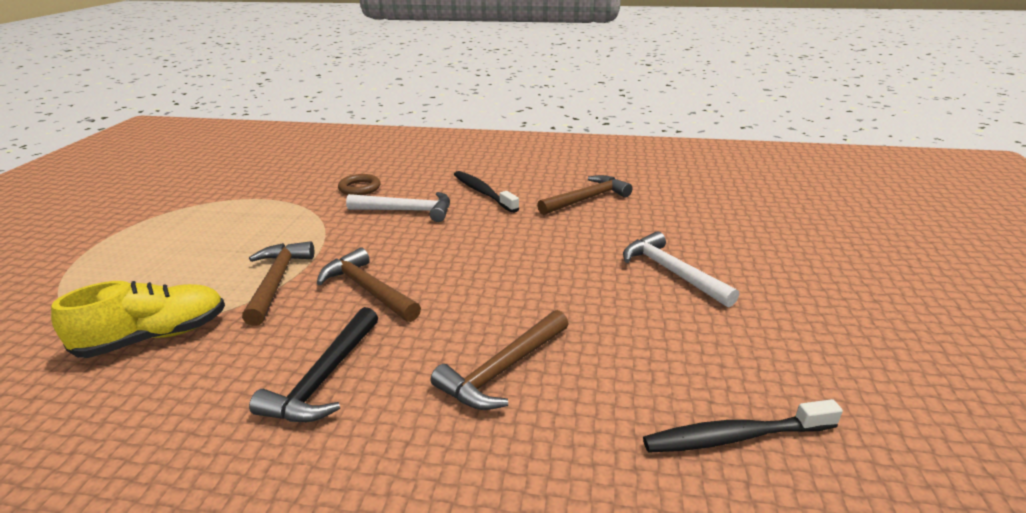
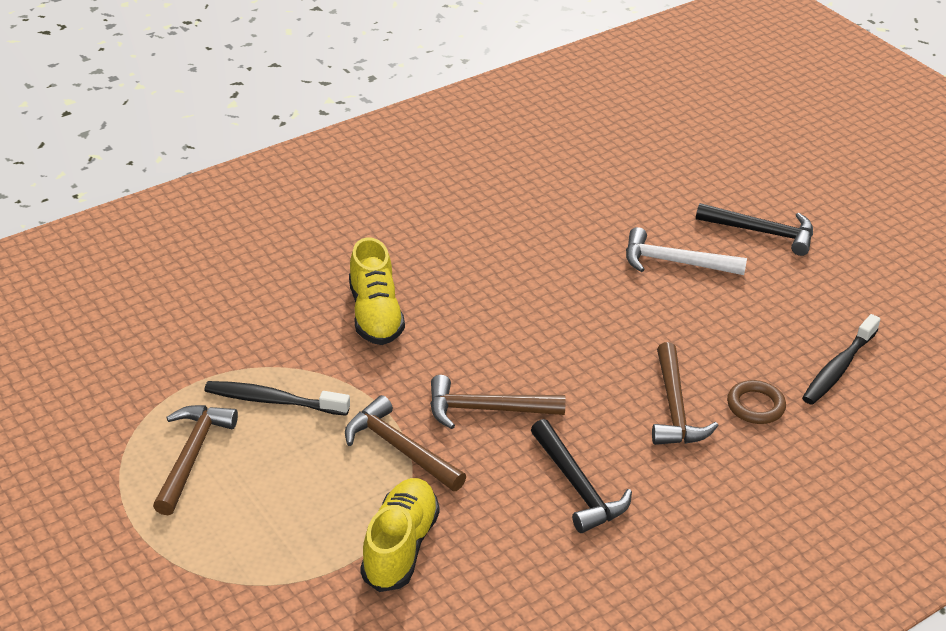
camera: 45 degrees left, 10 degrees up
brown ring [338,174,380,195] -> brown ring moved to [727,380,786,424]
white hammer [346,192,450,222] -> yellow shoe [349,237,405,345]
black toothbrush [454,171,519,213] -> black toothbrush moved to [204,381,350,416]
brown hammer [537,175,633,215] -> brown hammer moved to [153,405,238,515]
none -> black hammer [696,203,813,256]

